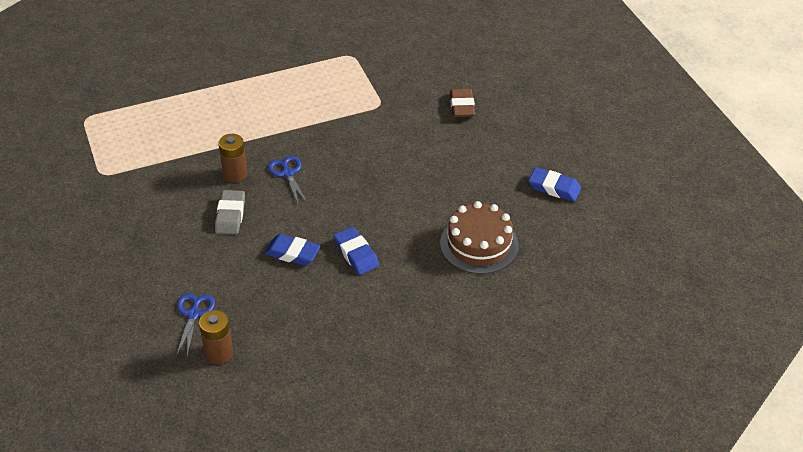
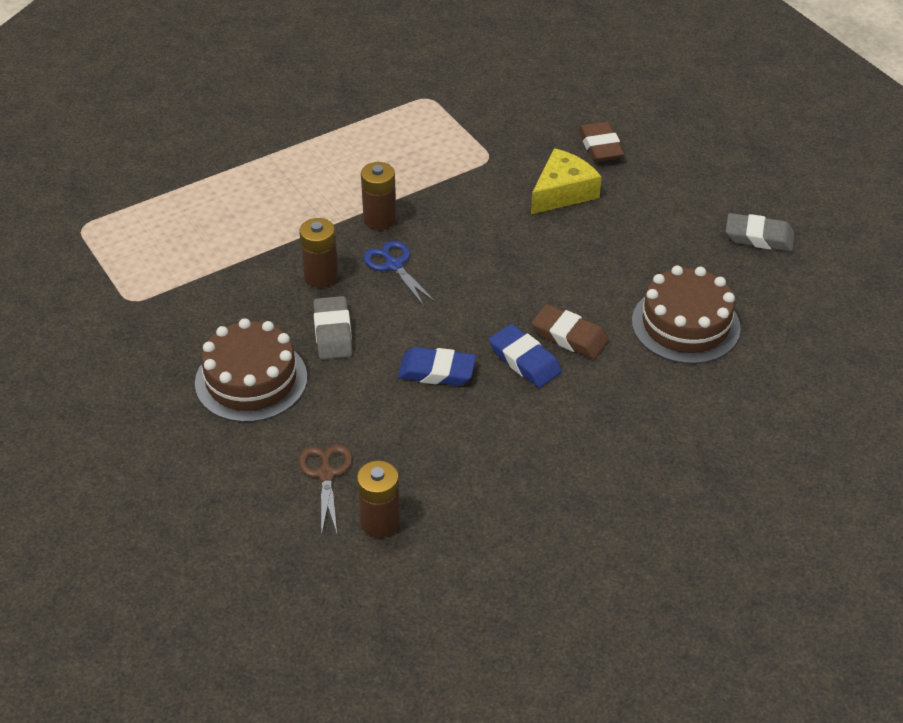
camera: 10 degrees left, 0 degrees up
blue scissors [176,293,215,357] -> brown scissors [298,444,352,536]
blue eraser [529,168,581,201] -> grey eraser [726,213,795,251]
none -> brown cake [195,318,307,422]
none -> brown battery [361,162,396,230]
none -> yellow cheese [531,148,601,214]
none -> brown eraser [532,304,609,359]

